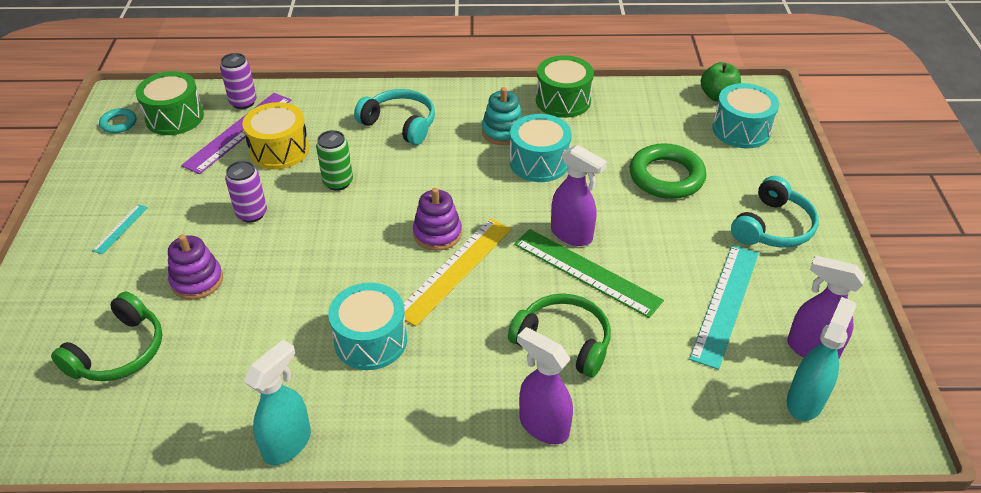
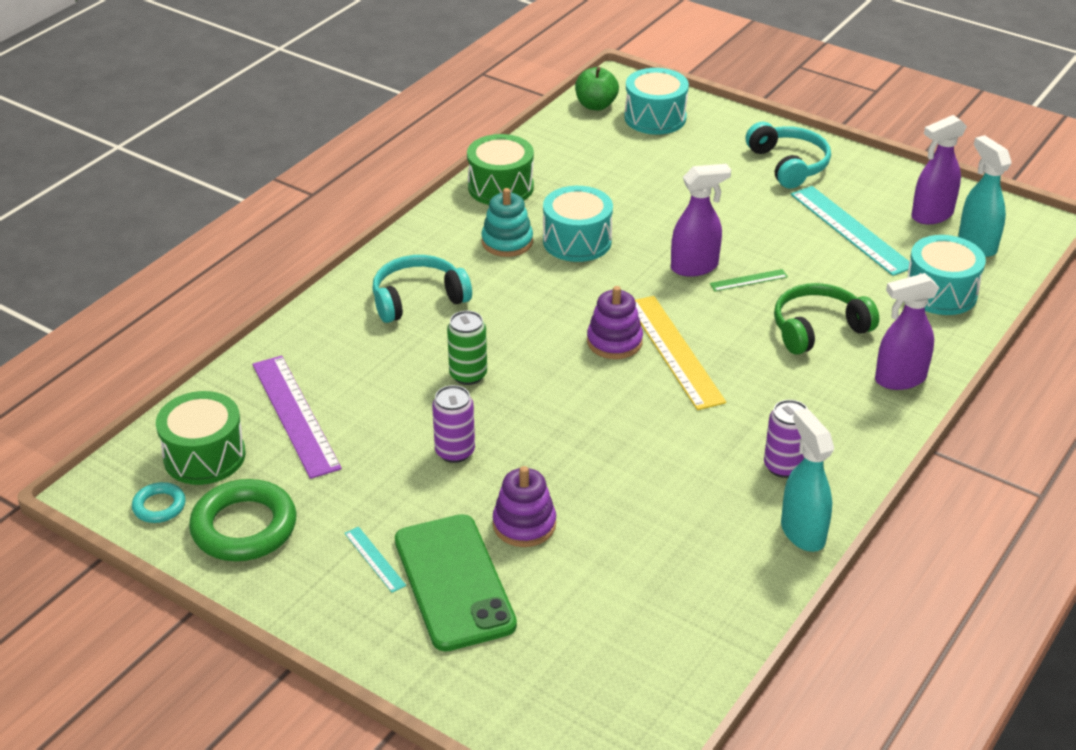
camera: 55 degrees left, 5 degrees down
green headphones [51,291,163,381] -> none
purple can [220,53,257,109] -> purple can moved to [764,400,808,478]
yellow drum [242,102,309,170] -> none
turquoise drum [328,283,407,370] -> turquoise drum moved to [908,235,986,315]
green ruler [514,229,664,318] -> green ruler [710,269,788,291], size x0.47
green ring [630,143,706,199] -> green ring moved to [189,479,297,561]
none -> green phone [395,514,517,651]

